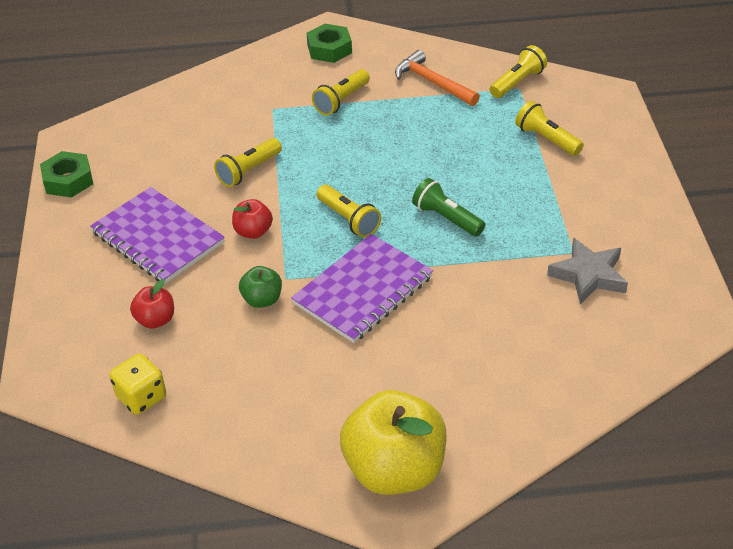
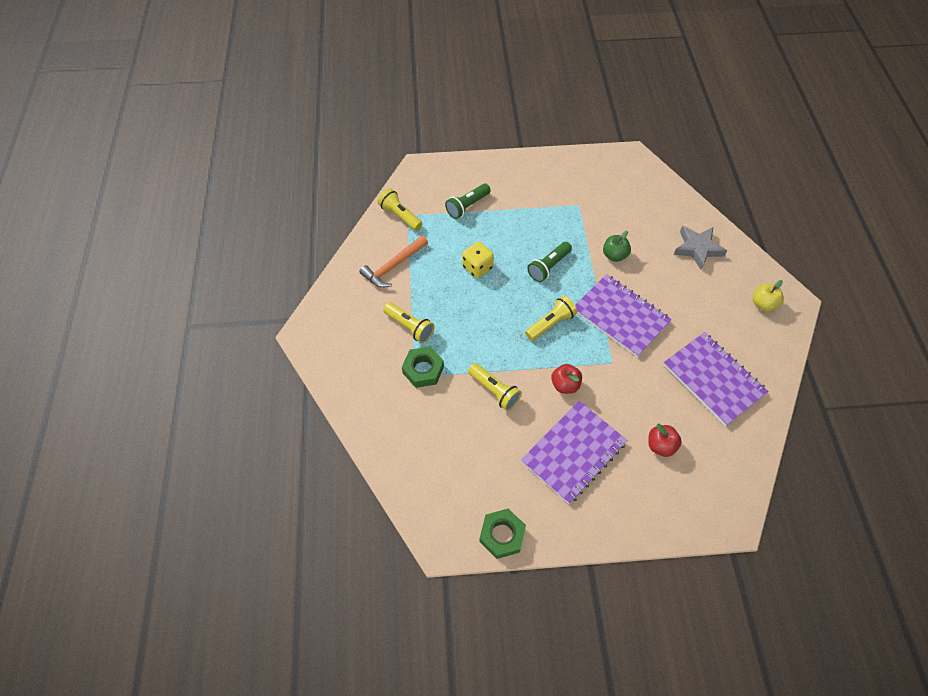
camera: 90 degrees left, 15 degrees up
yellow dice [110,354,166,415] -> yellow dice moved to [462,242,494,278]
green apple [239,266,282,308] -> green apple moved to [603,231,631,262]
green nut [307,24,352,63] -> green nut moved to [402,347,444,388]
yellow apple [340,390,447,495] -> yellow apple [753,280,784,311], size x0.47
yellow flashlight [515,101,584,156] -> green flashlight [445,183,491,219]
grey star [547,238,628,304] -> grey star moved to [673,226,727,270]
none -> purple notebook [663,332,768,426]

